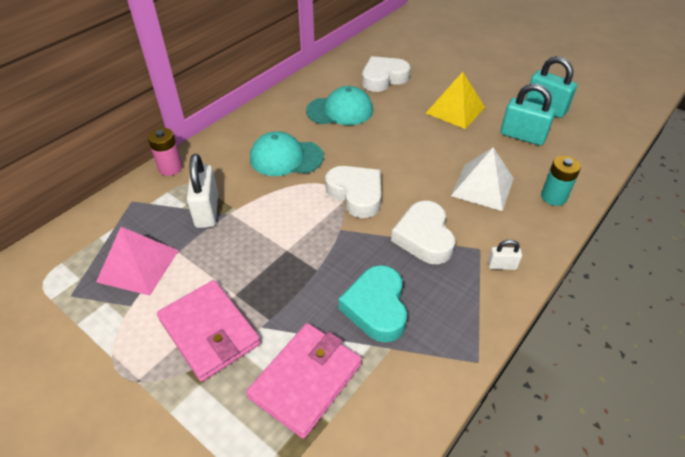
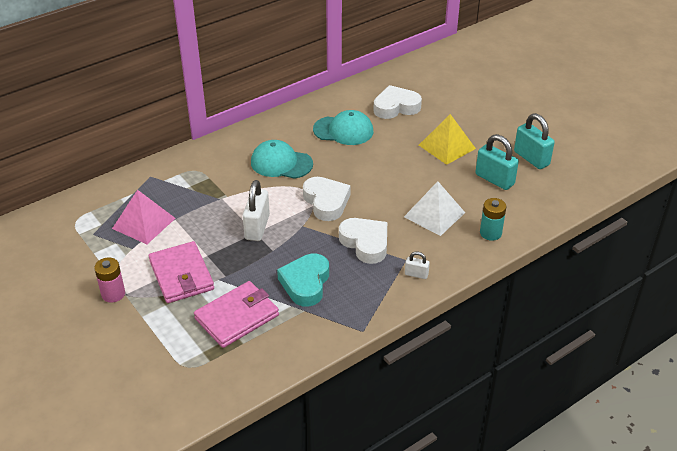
camera: 15 degrees right, 5 degrees down
pink battery [148,128,183,176] -> pink battery moved to [94,257,125,303]
white padlock [187,154,218,228] -> white padlock moved to [243,180,270,241]
white heart [391,201,455,264] -> white heart turned 135 degrees clockwise [339,218,387,264]

